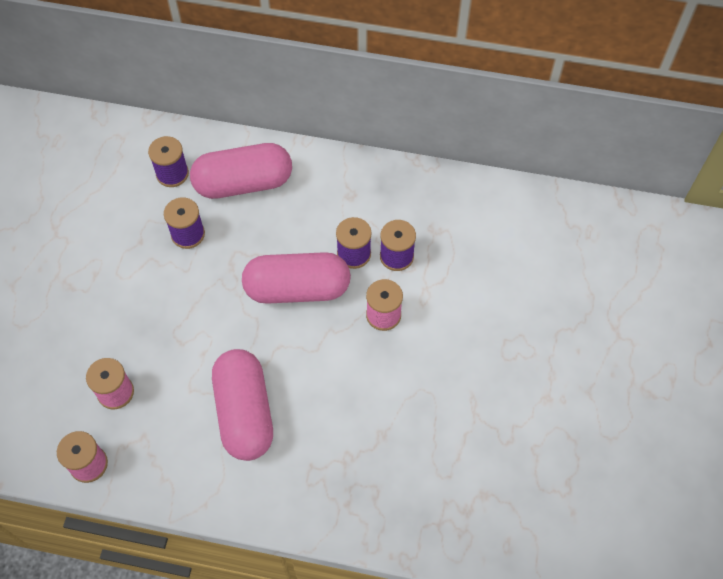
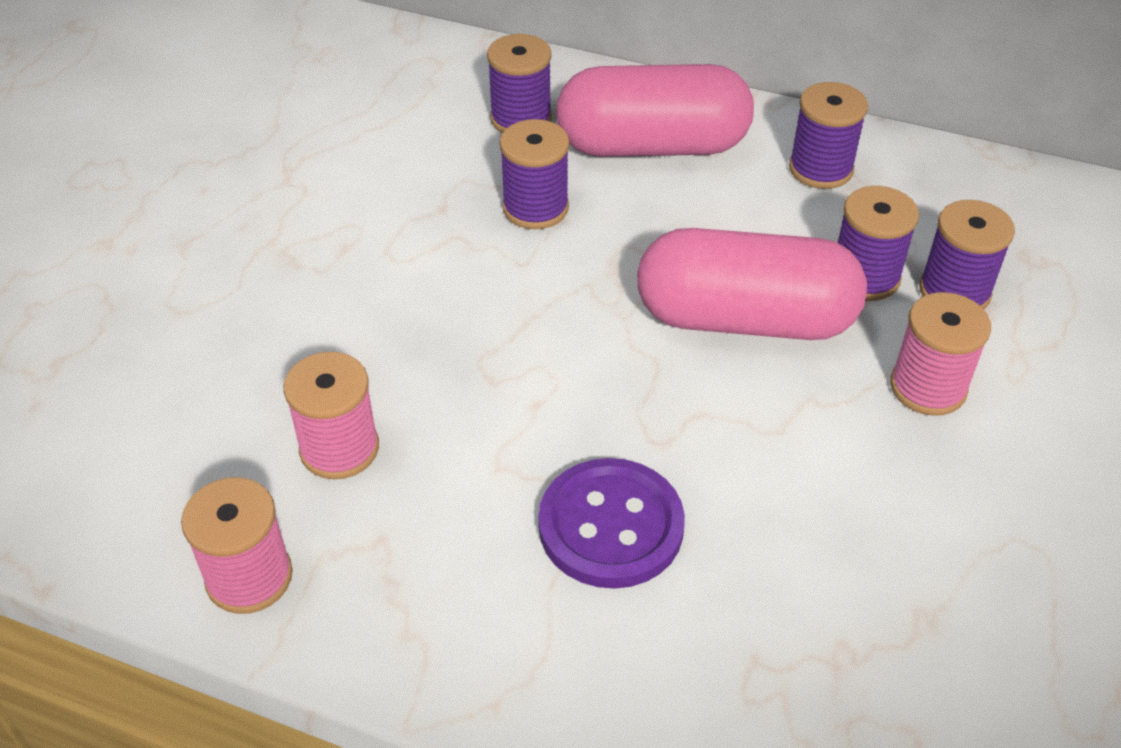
camera: 10 degrees right, 15 degrees down
pink capsule [212,349,273,461] -> purple button [538,458,685,589]
none -> purple spool [789,82,868,189]

